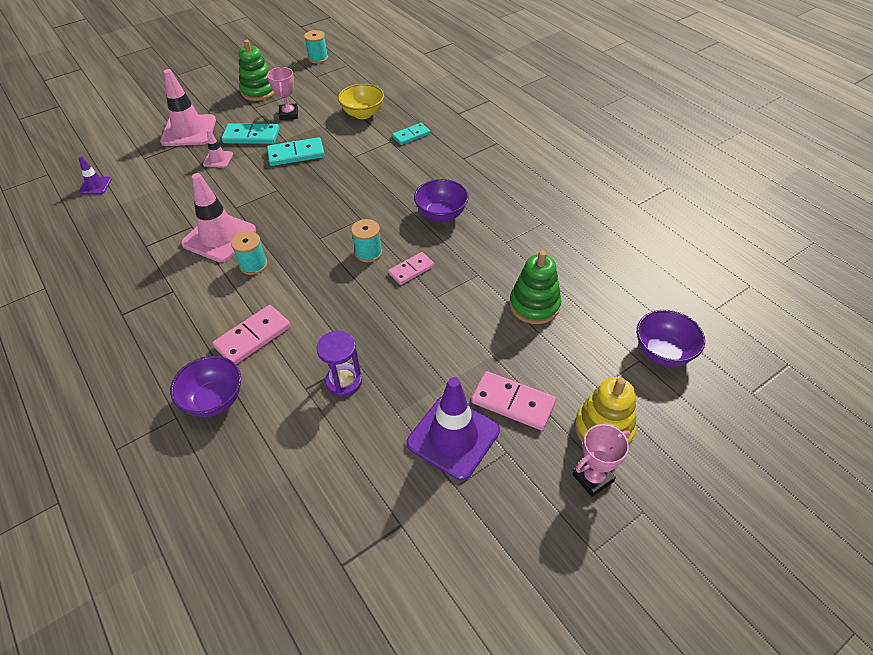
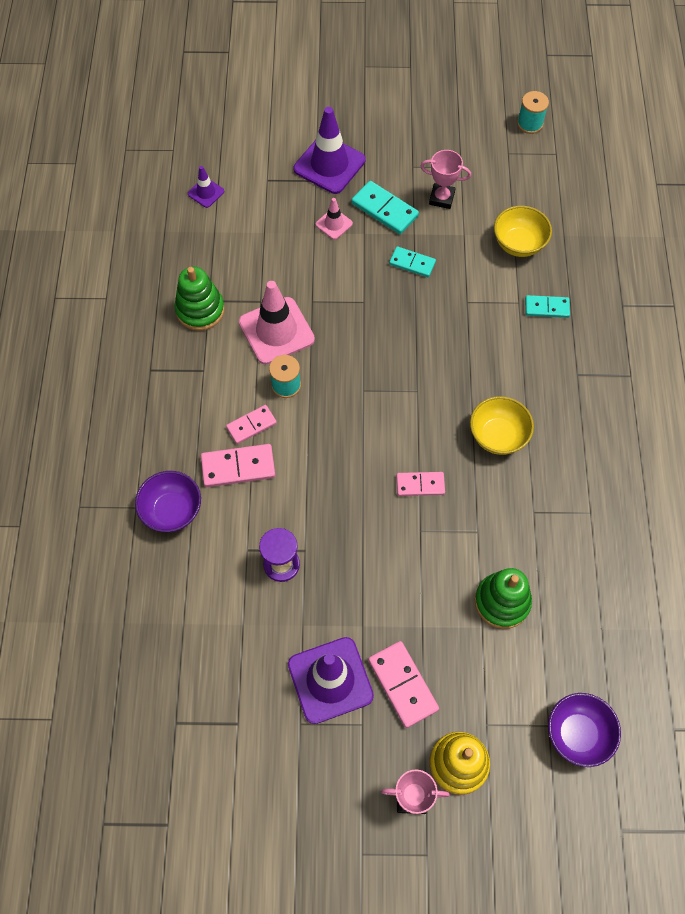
camera: 35 degrees right, 15 degrees up
pink traffic cone [160,69,216,146] -> purple traffic cone [294,107,365,194]
green stacking toy [239,40,275,101] -> green stacking toy moved to [174,267,225,331]
pink trophy [267,67,298,120] -> pink trophy turned 75 degrees clockwise [421,150,471,209]
turquoise domino [267,137,325,166] -> turquoise domino [389,246,436,277], size x0.66
turquoise spool [351,219,382,262] -> none
purple bowl [414,179,469,222] -> yellow bowl [470,396,534,455]
none -> pink domino [226,405,277,444]

